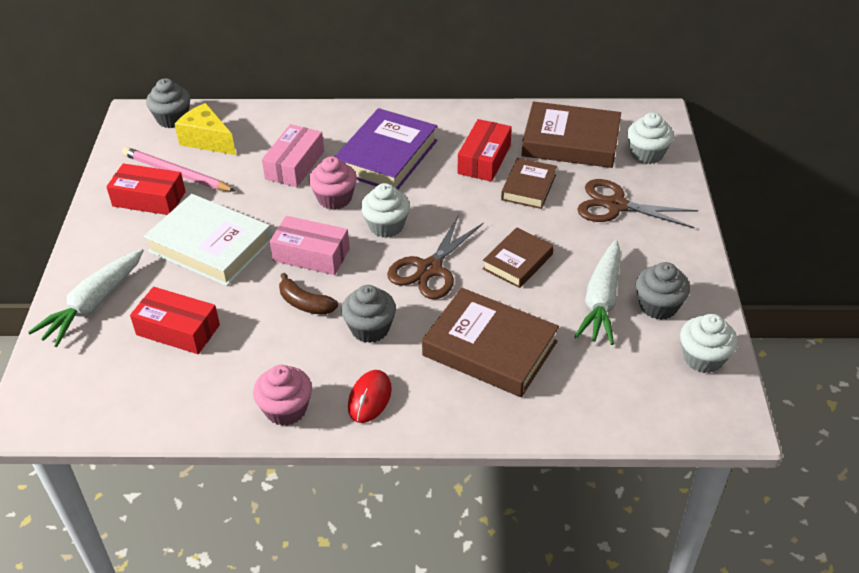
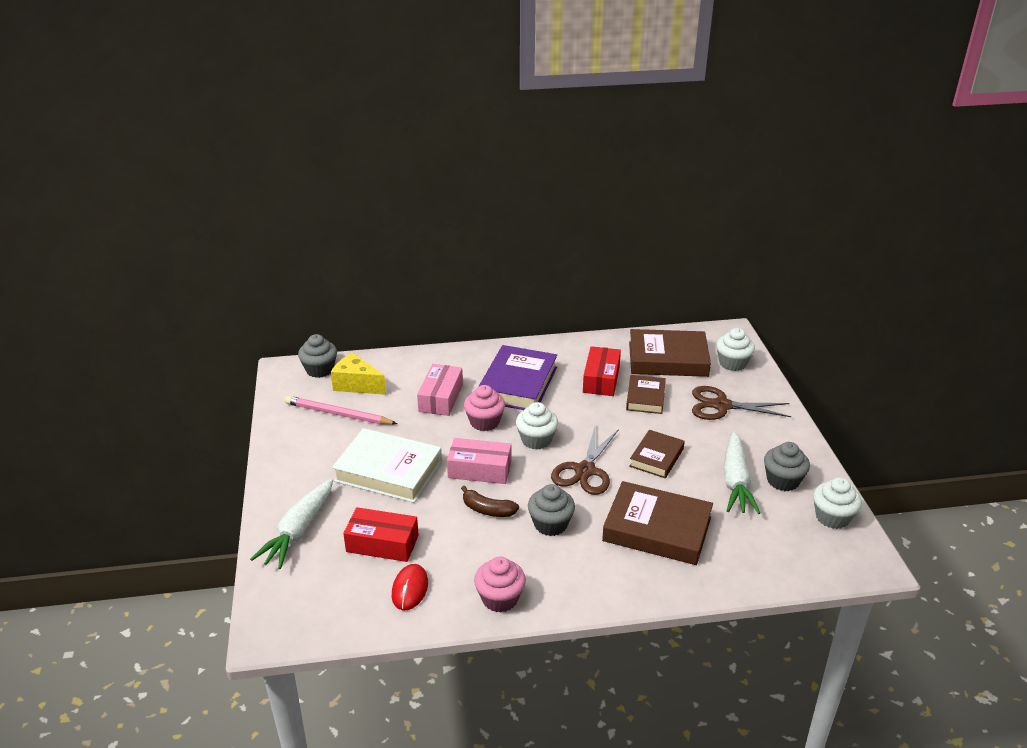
camera: 10 degrees left, 10 degrees down
red box [106,163,186,215] -> none
red mouse [348,370,392,423] -> red mouse moved to [392,564,428,610]

